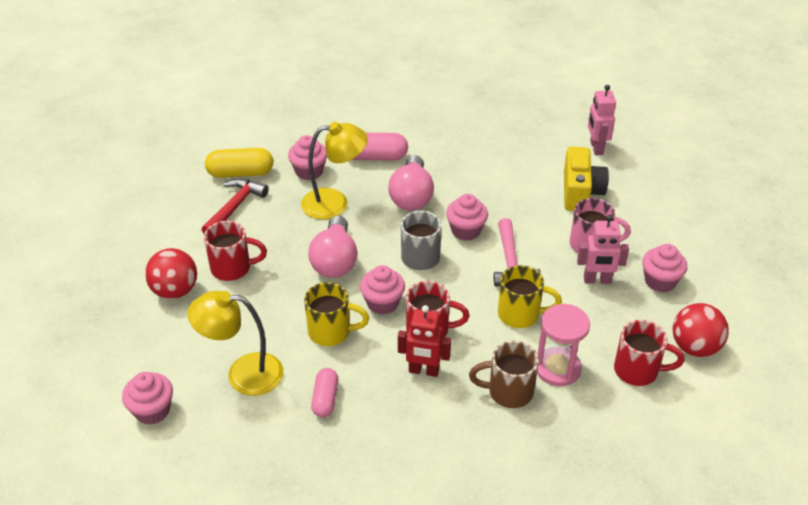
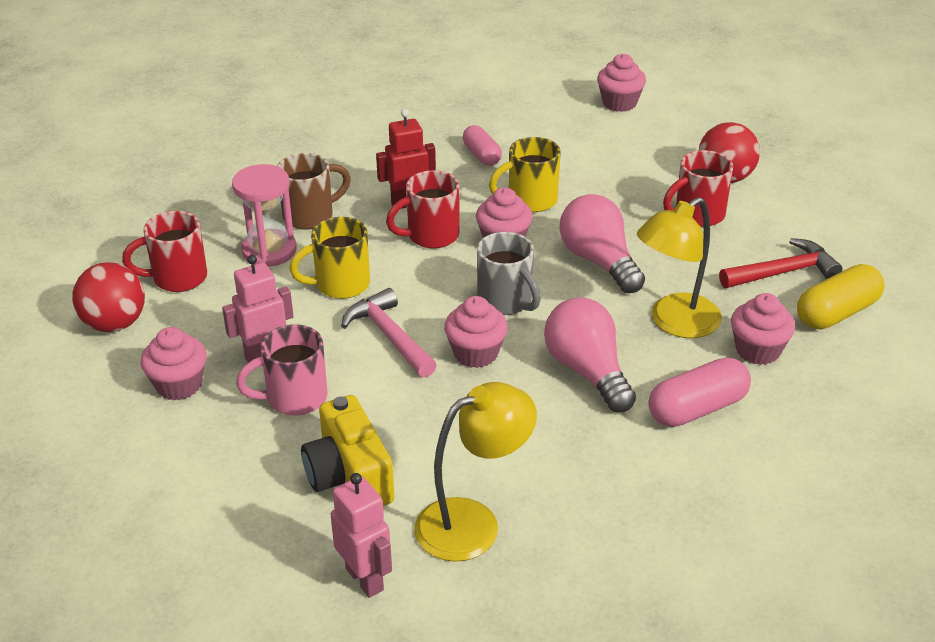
camera: 150 degrees right, 5 degrees down
yellow lamp [188,291,284,396] -> yellow lamp moved to [414,382,537,562]
red hammer [202,179,269,233] -> red hammer turned 105 degrees counterclockwise [719,238,842,288]

